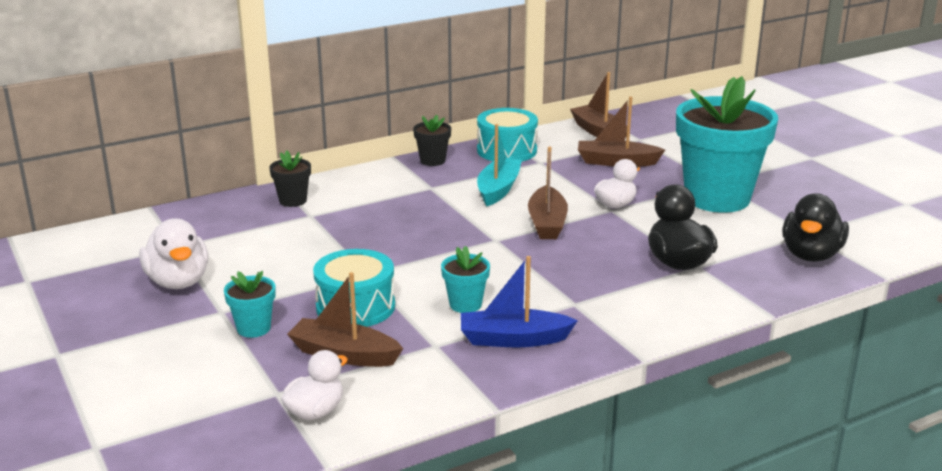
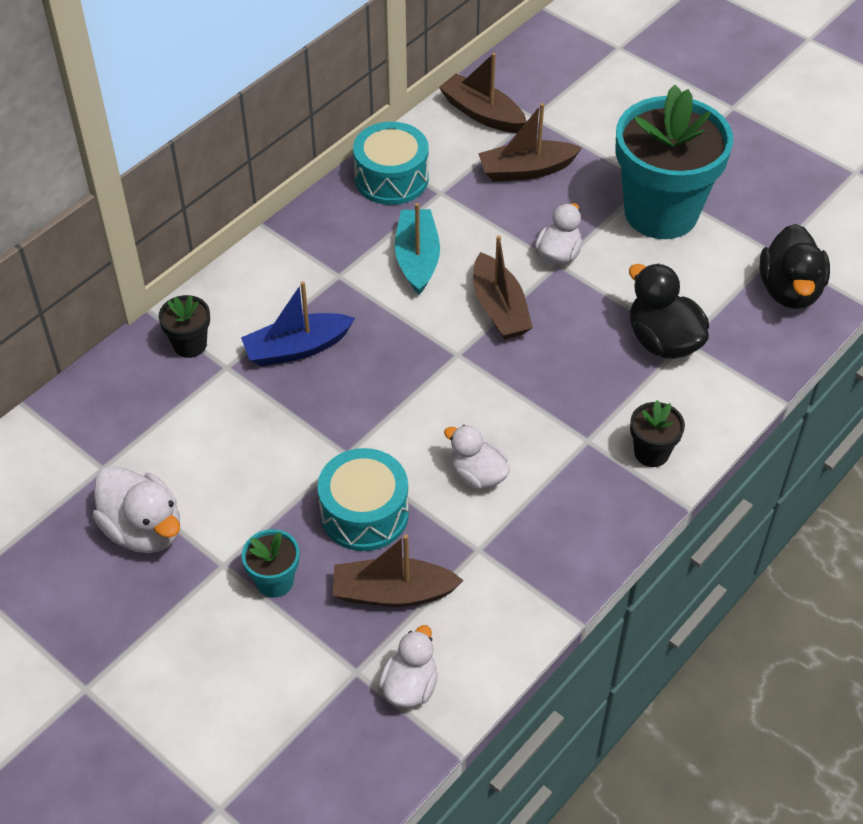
camera: 20 degrees left, 25 degrees up
black flower pot [413,115,451,166] -> black flower pot moved to [630,400,685,467]
turquoise flower pot [441,246,490,313] -> white duck [444,425,510,489]
blue boat [461,256,578,347] -> blue boat moved to [241,281,355,367]

